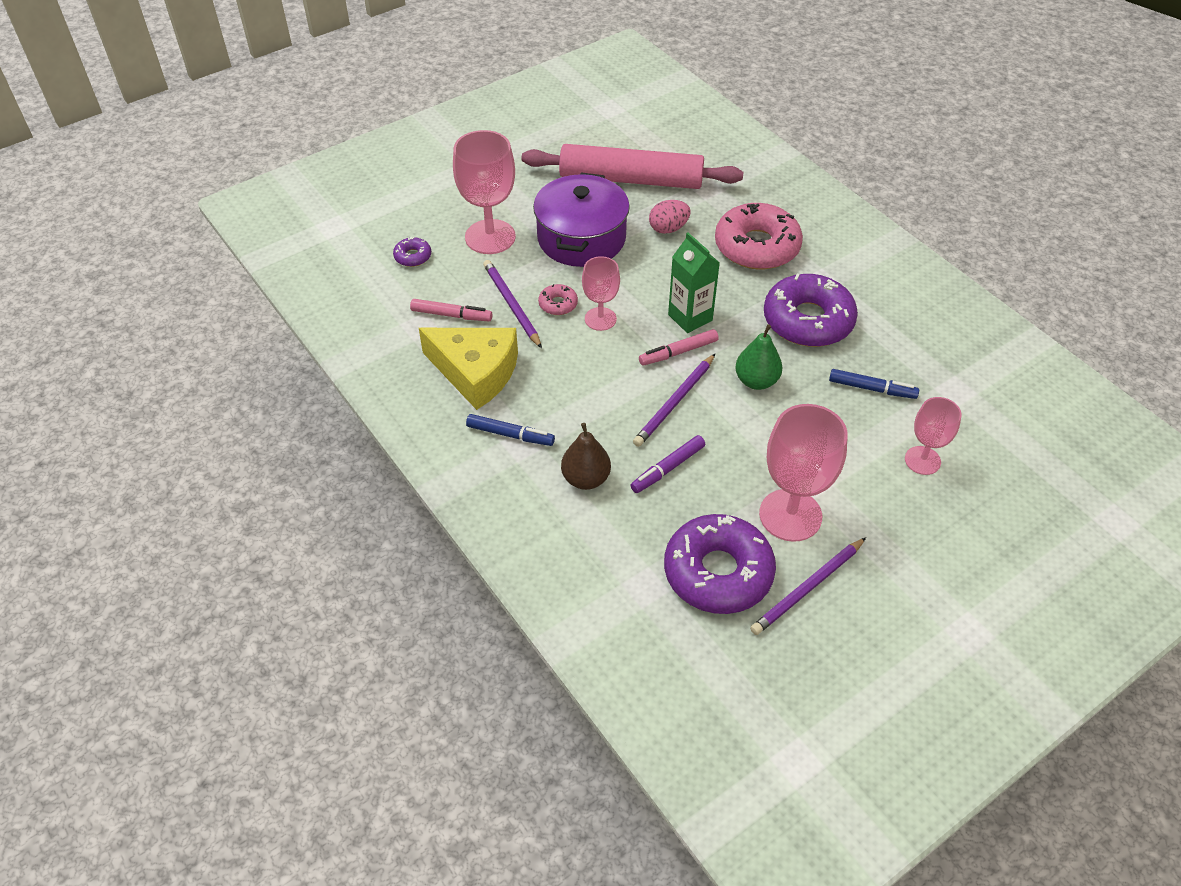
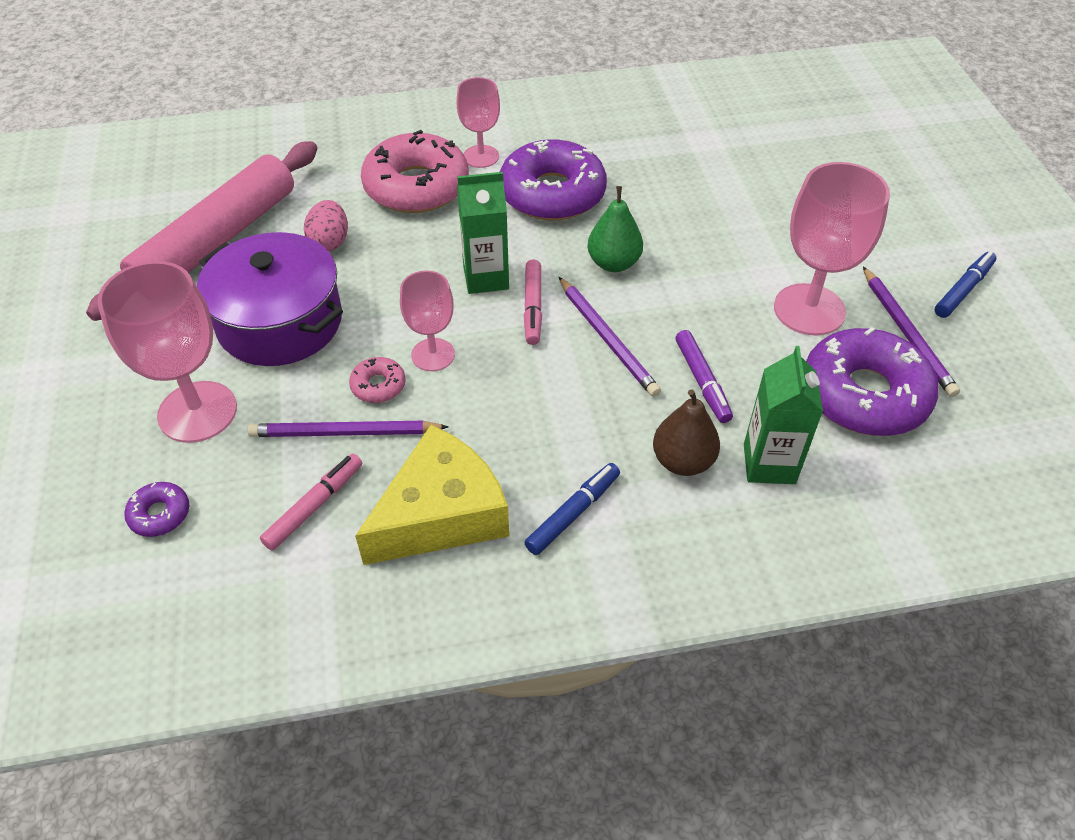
camera: 65 degrees left, 0 degrees up
blue marker [829,369,919,399] -> blue marker moved to [935,251,996,318]
pink goblet [905,397,962,475] -> pink goblet moved to [457,77,500,168]
none -> green carton [744,346,823,484]

